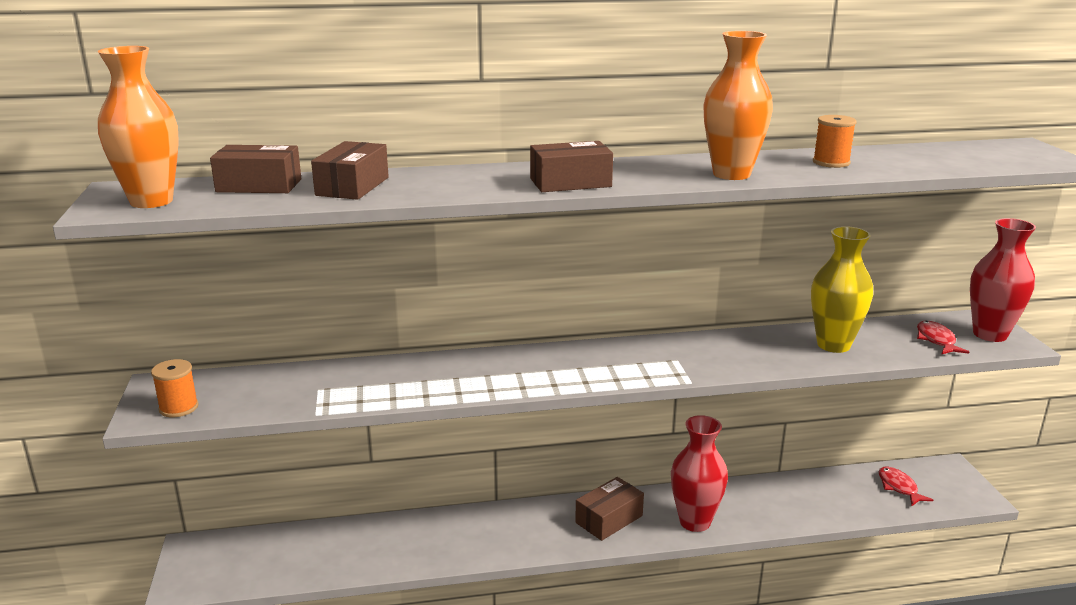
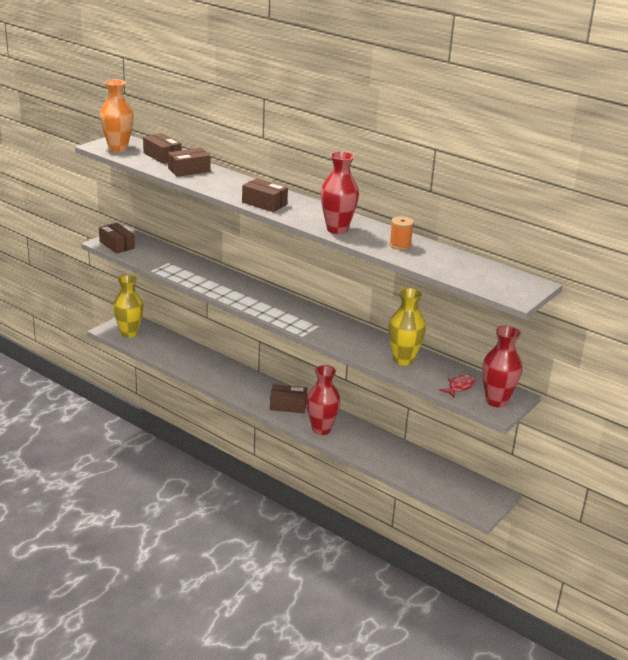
camera: 45 degrees right, 5 degrees up
orange spool [151,359,198,417] -> brown box [99,223,135,254]
orange vase [703,31,773,180] -> red vase [321,151,359,234]
red fish [878,466,933,506] -> none
none -> yellow vase [113,275,143,338]

